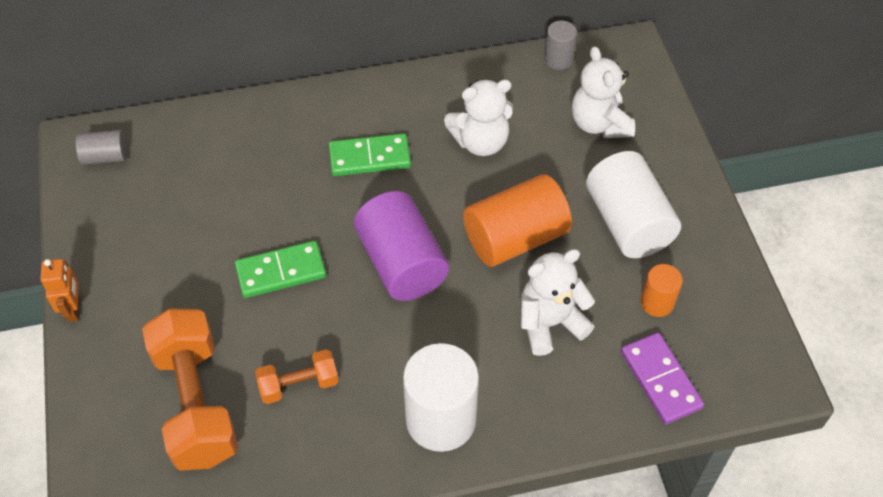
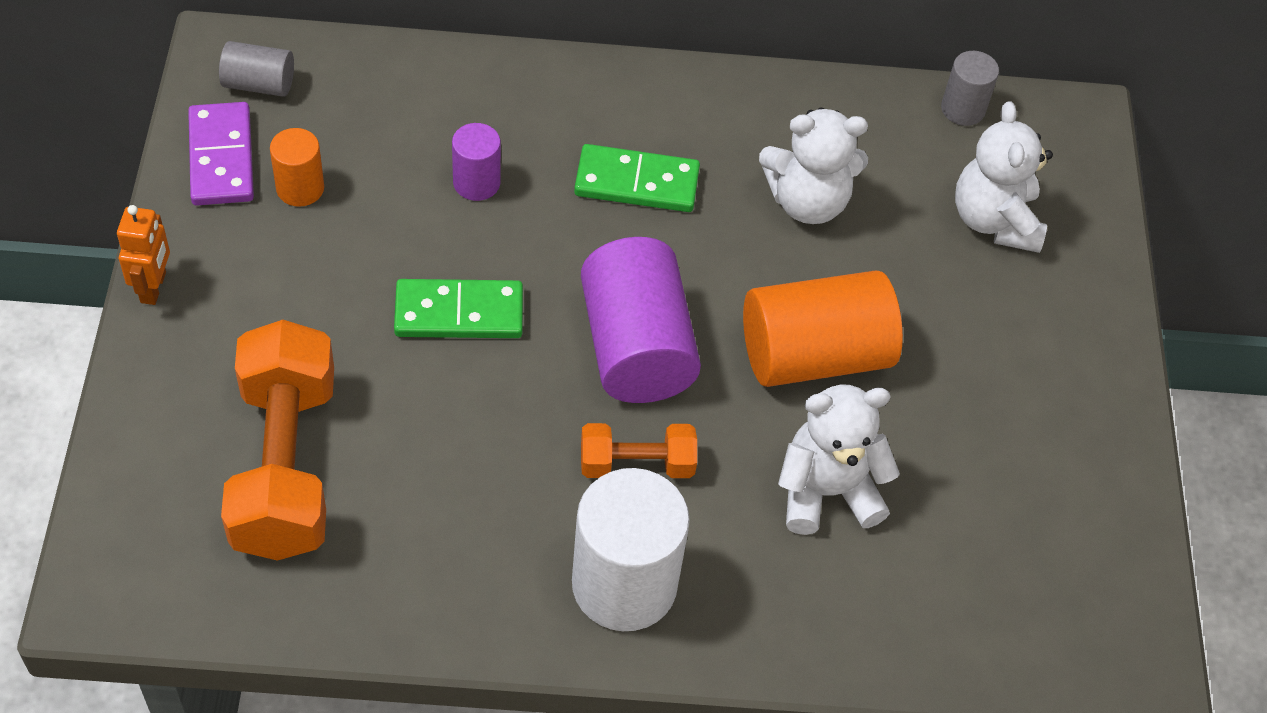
camera: 10 degrees right, 0 degrees up
orange dumbbell [255,349,339,404] -> orange dumbbell moved to [581,423,697,478]
white cylinder [586,151,681,258] -> none
purple domino [621,333,704,424] -> purple domino moved to [188,102,254,206]
orange cylinder [640,264,683,317] -> orange cylinder moved to [270,128,324,207]
none -> purple cylinder [452,123,501,201]

